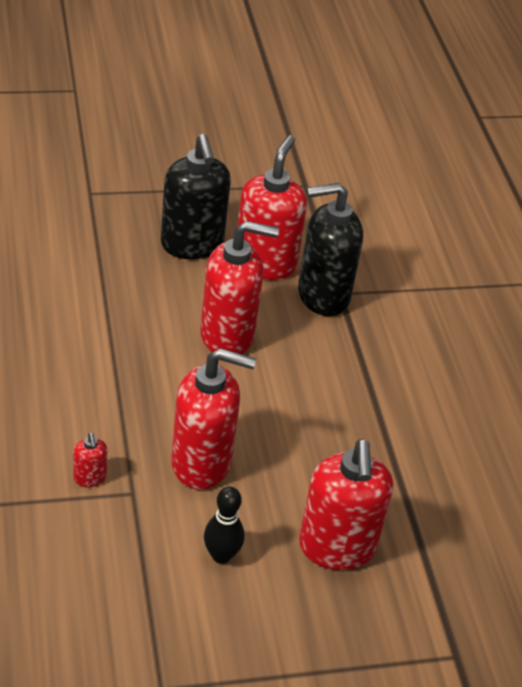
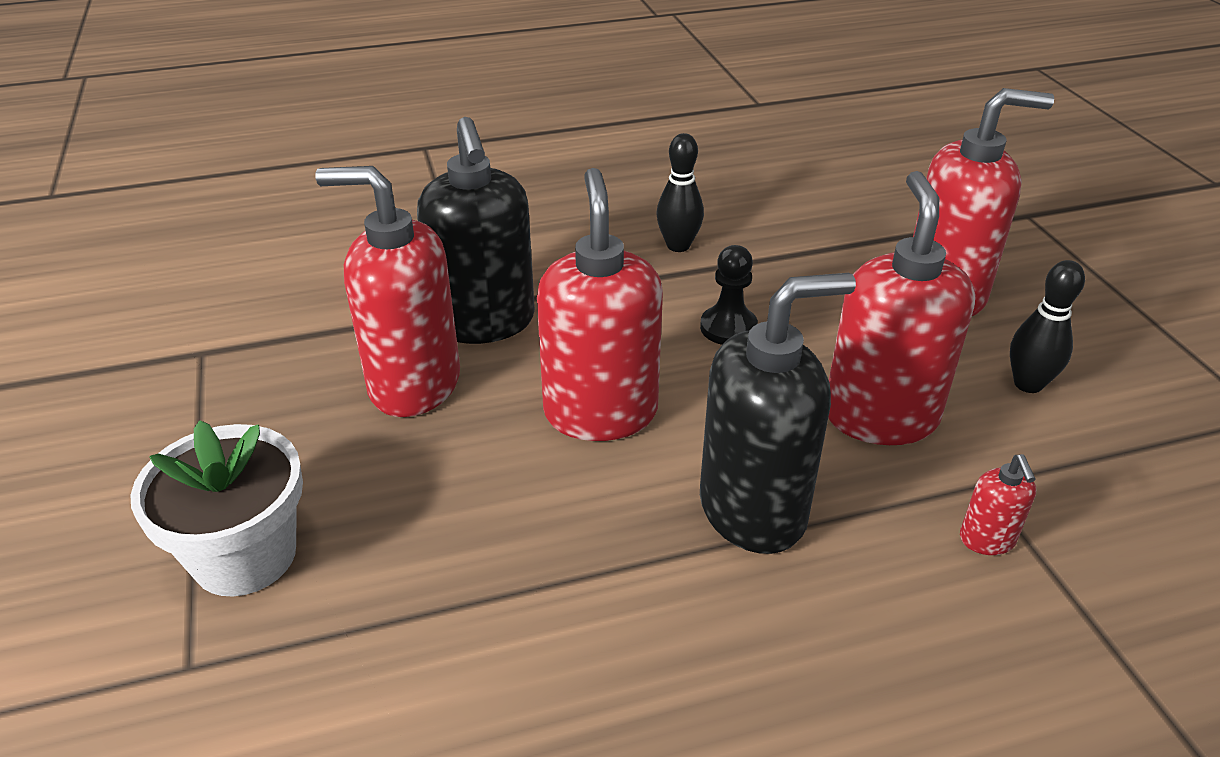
camera: 90 degrees left, 5 degrees down
red soap dispenser [73,432,107,487] -> red soap dispenser turned 105 degrees clockwise [960,454,1036,555]
black soap dispenser [161,134,231,260] -> black soap dispenser moved to [700,273,856,554]
none -> white flower pot [131,420,303,597]
none -> black bowling pin [656,133,704,252]
none -> black pawn [700,245,758,345]

